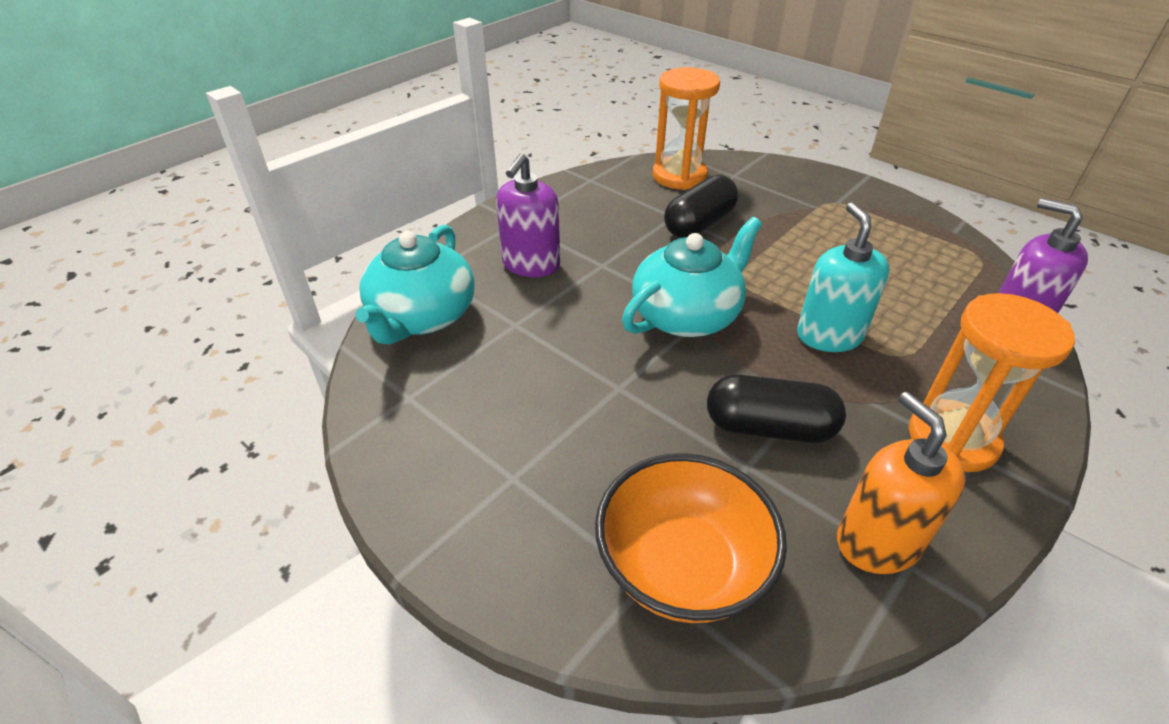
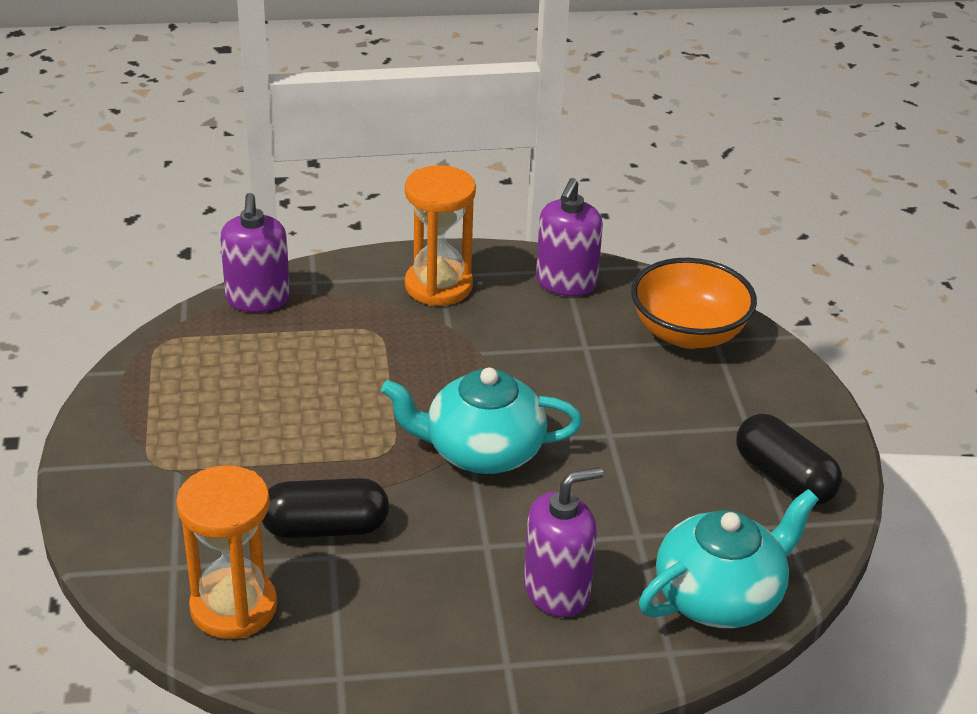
camera: 140 degrees left, 5 degrees down
black capsule [707,375,846,443] -> black capsule moved to [736,414,842,505]
turquoise soap dispenser [797,202,889,352] -> none
orange soap dispenser [837,392,965,574] -> purple soap dispenser [536,178,603,296]

